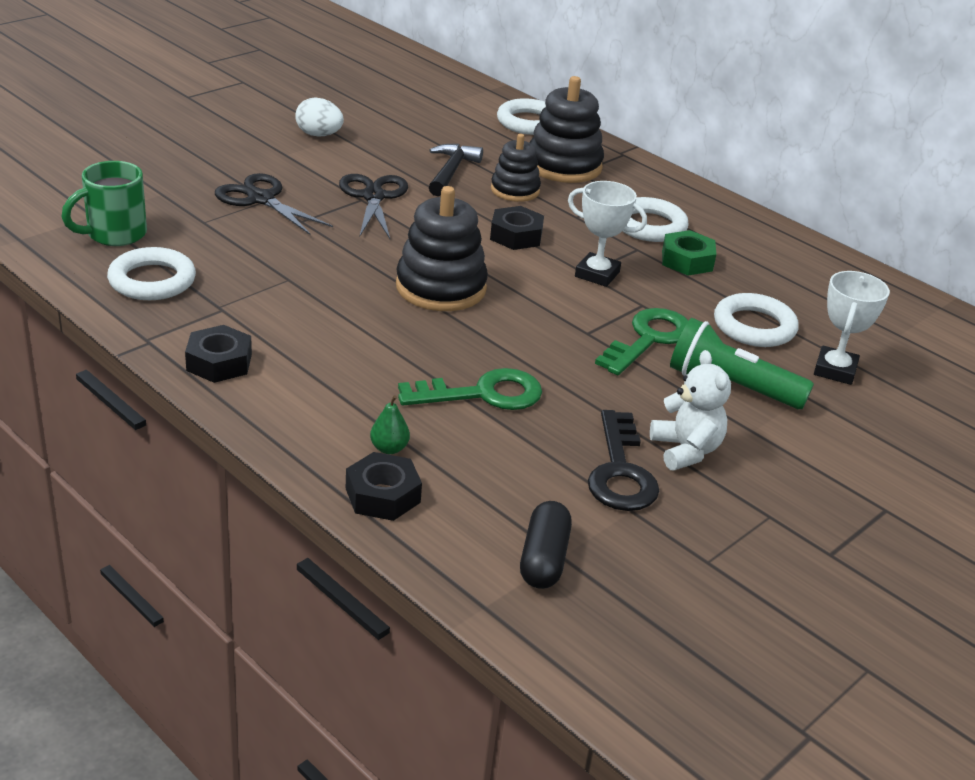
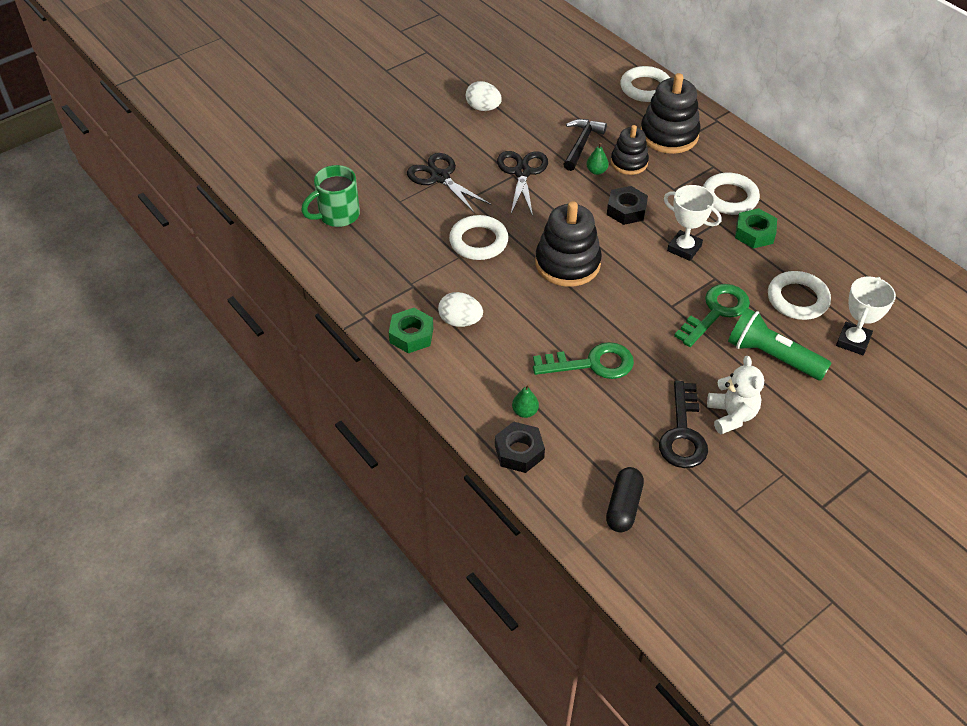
camera: 10 degrees right, 15 degrees up
white ring [107,247,196,300] -> white ring moved to [449,215,509,260]
black nut [185,325,252,383] -> green nut [389,308,433,353]
none -> white egg [438,292,483,327]
none -> green pear [586,143,609,175]

